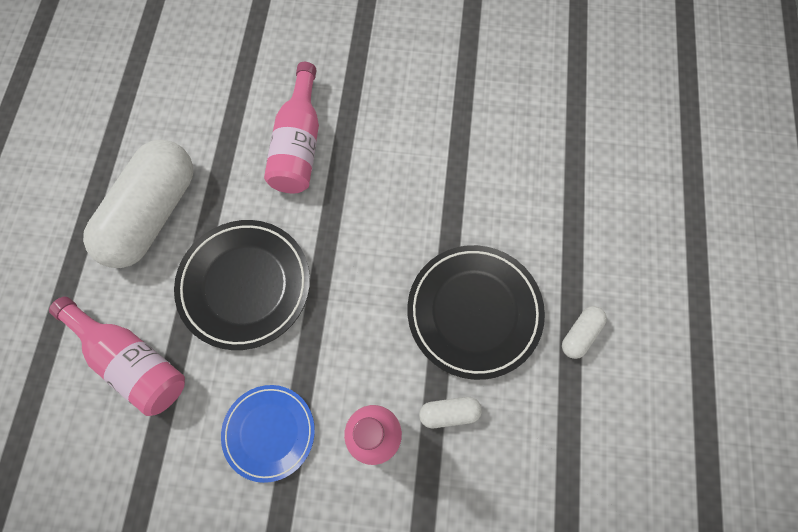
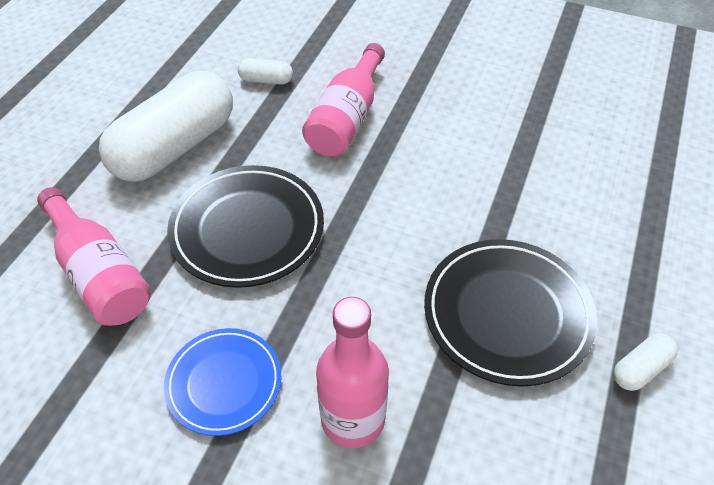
camera: 15 degrees right, 20 degrees down
white capsule [419,397,482,428] -> white capsule moved to [238,58,293,85]

